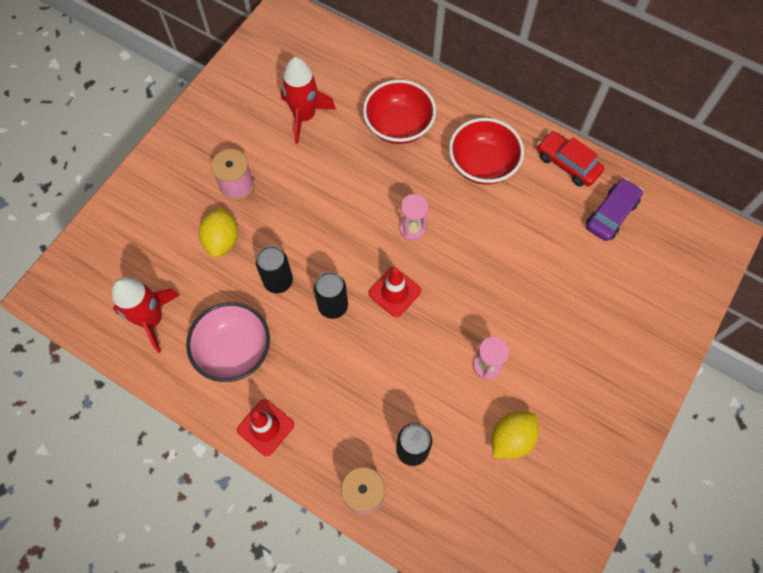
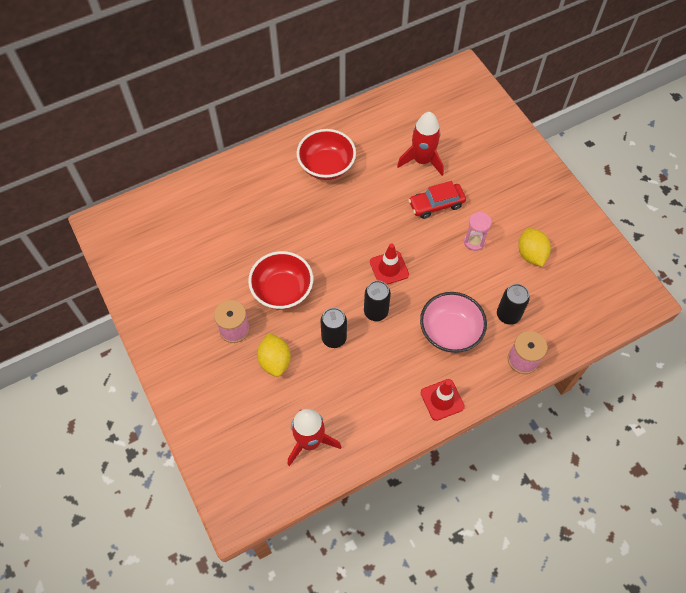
camera: 60 degrees left, 5 degrees down
pink bowl [186,302,270,382] -> pink bowl moved to [420,292,487,353]
yellow lemon [199,207,238,258] -> yellow lemon turned 45 degrees clockwise [257,333,291,377]
red rocket [281,57,336,144] -> red rocket moved to [397,112,444,176]
red bowl [363,79,436,144] -> red bowl moved to [248,251,313,310]
pink hourglass [399,194,428,240] -> none
red car [537,131,604,186] -> red car moved to [409,181,466,219]
purple car [586,178,643,241] -> none

